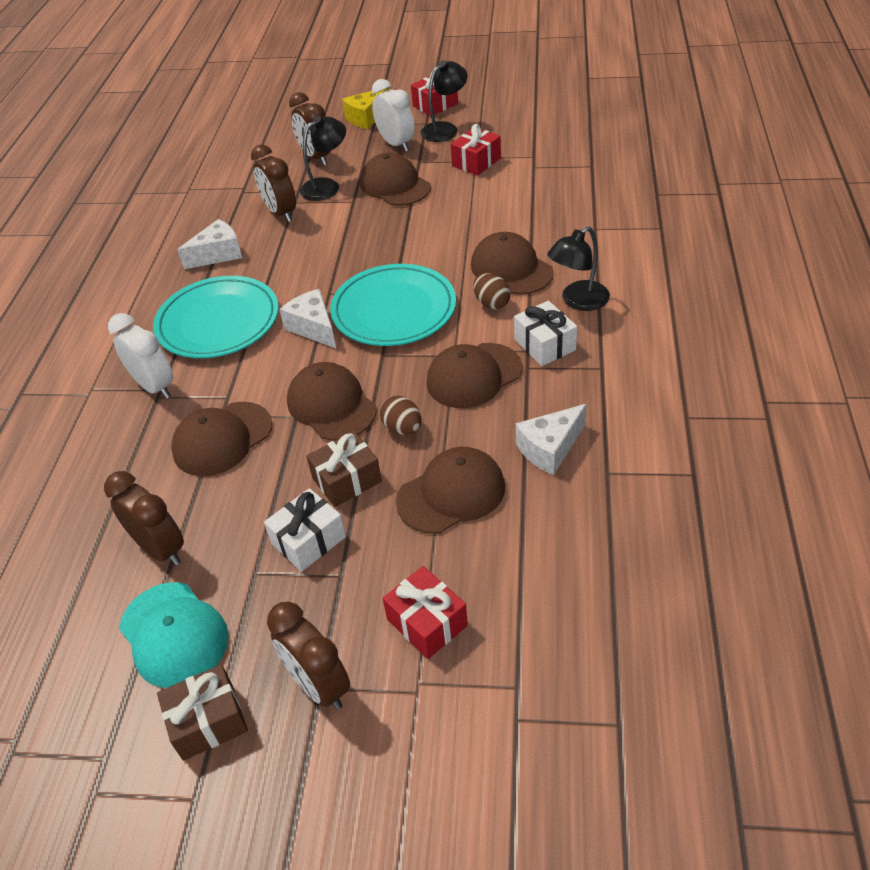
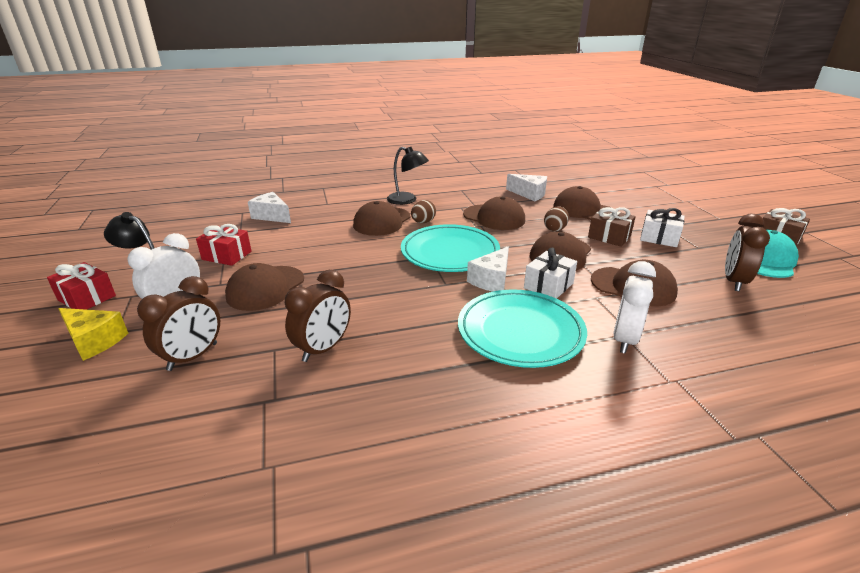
camera: 115 degrees left, 15 degrees down
white cheese [177,219,242,269] -> white cheese moved to [248,192,291,223]
brown clock [267,602,350,710] -> none
black lamp [300,116,346,201] -> none
red gift [383,566,468,659] -> none
white gift [514,301,577,366] -> white gift moved to [524,248,577,299]

